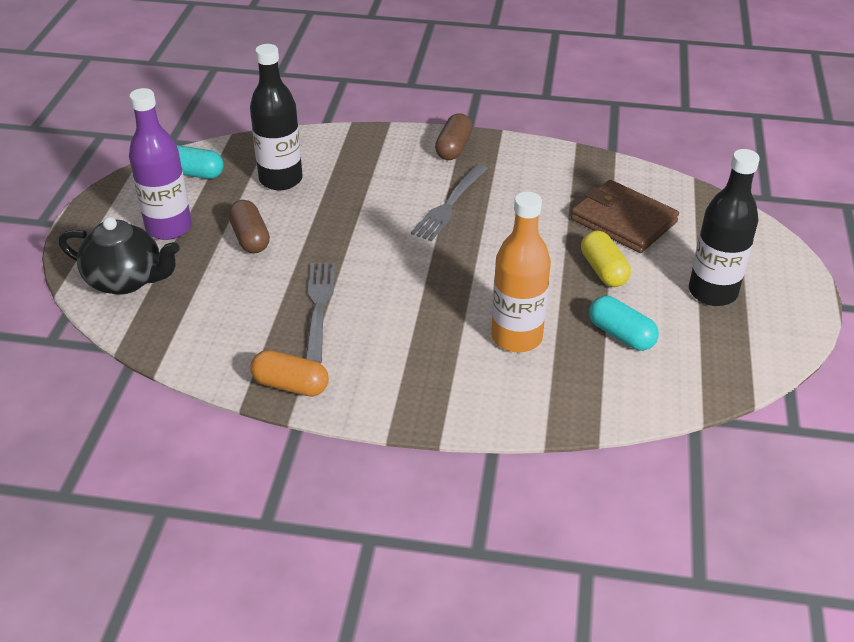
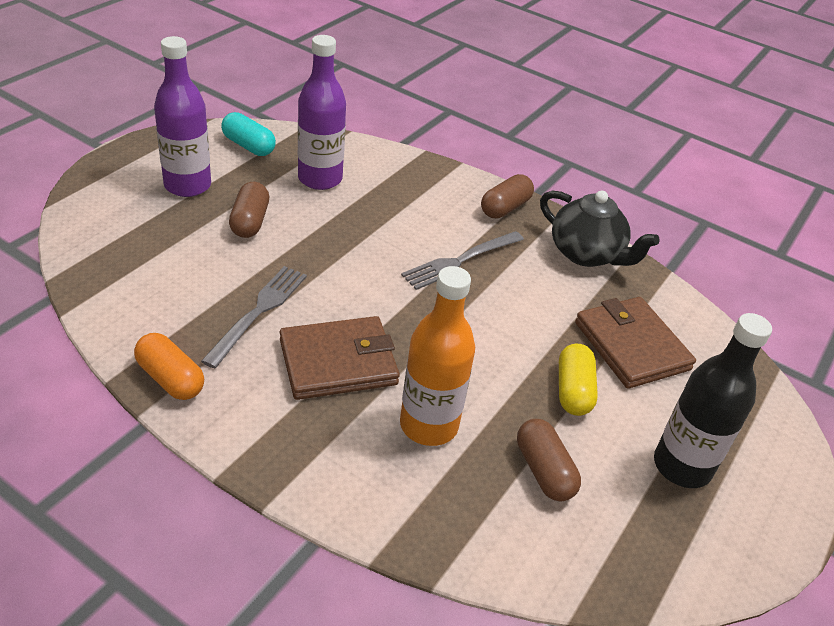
camera: 20 degrees right, 0 degrees up
black teapot [59,217,179,295] -> black teapot moved to [540,190,660,267]
black bottle [250,44,302,190] -> purple bottle [298,35,346,190]
turquoise capsule [589,296,659,351] -> brown capsule [517,419,581,502]
none -> brown wallet [280,316,400,400]

